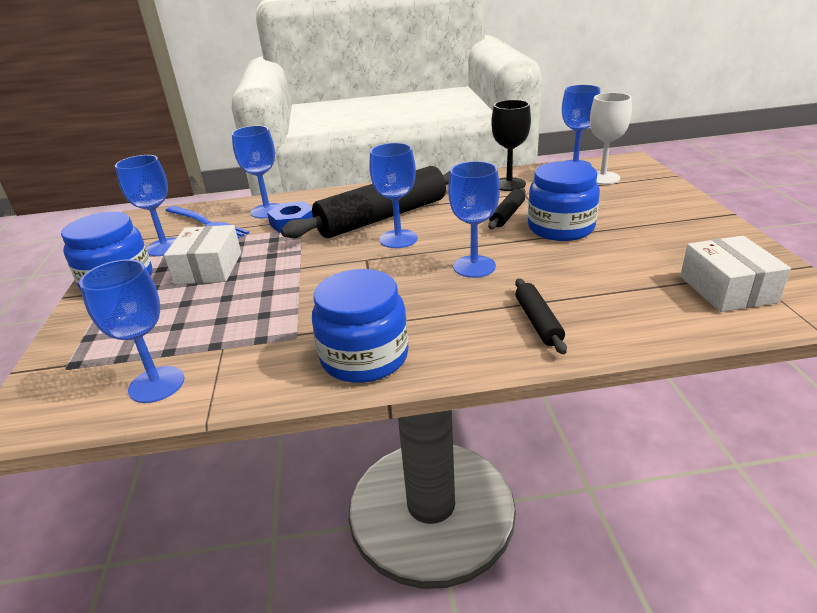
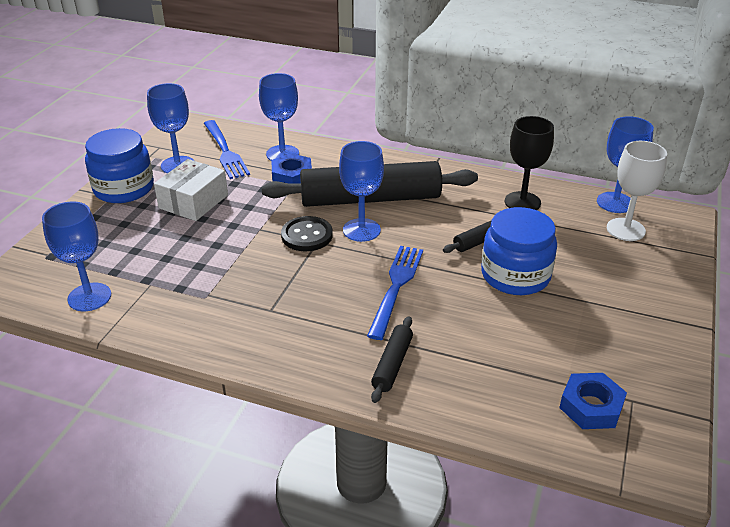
camera: 25 degrees right, 5 degrees up
blue jar [312,269,408,383] -> none
blue goblet [448,161,500,278] -> blue fork [367,246,423,340]
white box [680,236,791,312] -> blue nut [559,373,627,429]
none -> black button [281,216,333,251]

